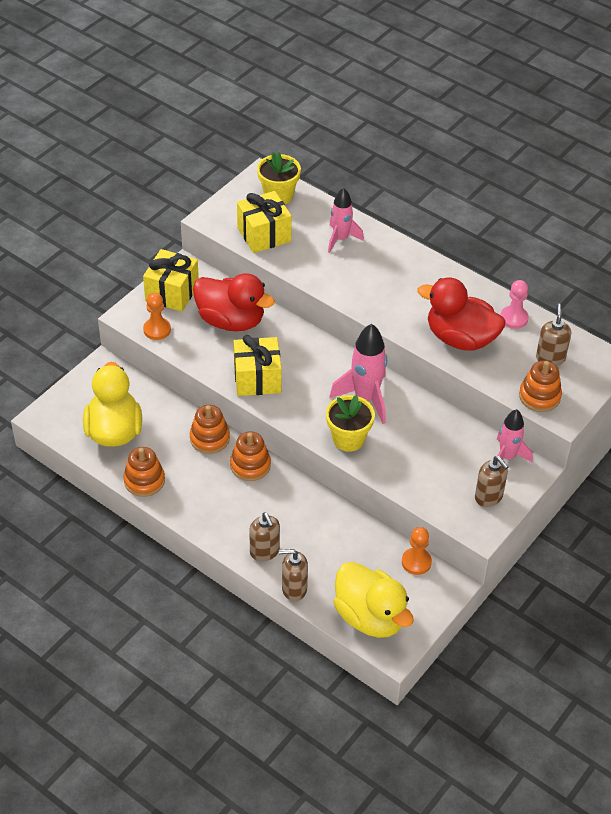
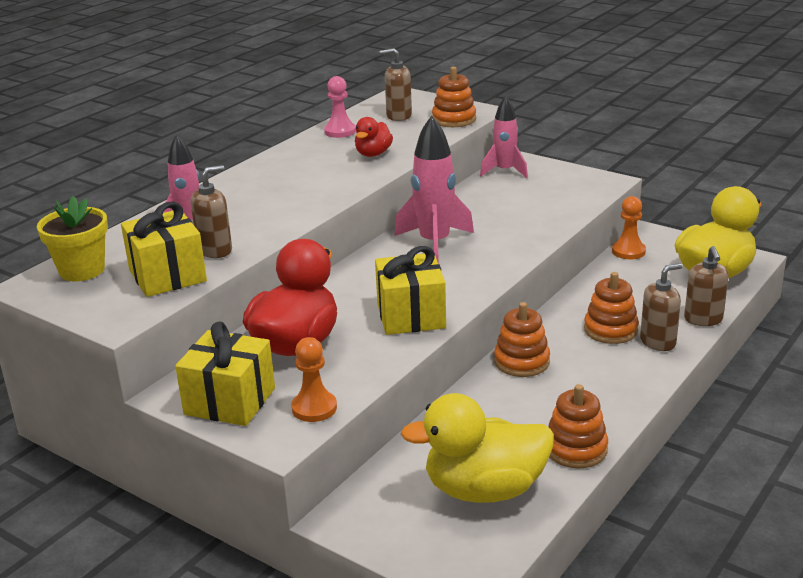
camera: 90 degrees left, 20 degrees down
orange stacking toy [190,405,230,454] -> orange stacking toy moved to [584,272,639,344]
yellow flower pot [326,395,375,452] -> none
red duck [417,278,505,351] -> red duck [355,117,393,157], size x0.52
brown soap dispenser [475,456,509,507] -> brown soap dispenser moved to [190,165,232,258]

